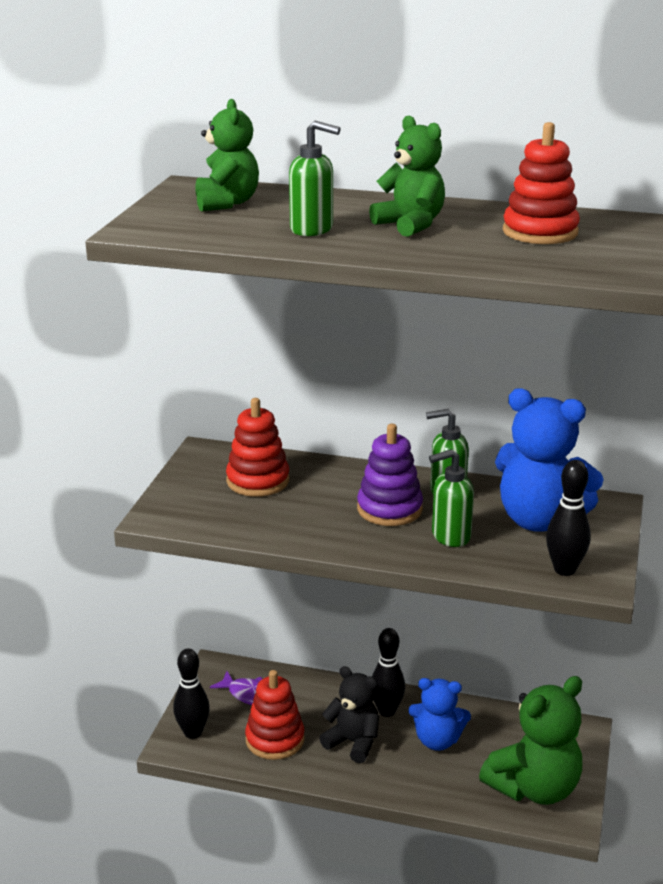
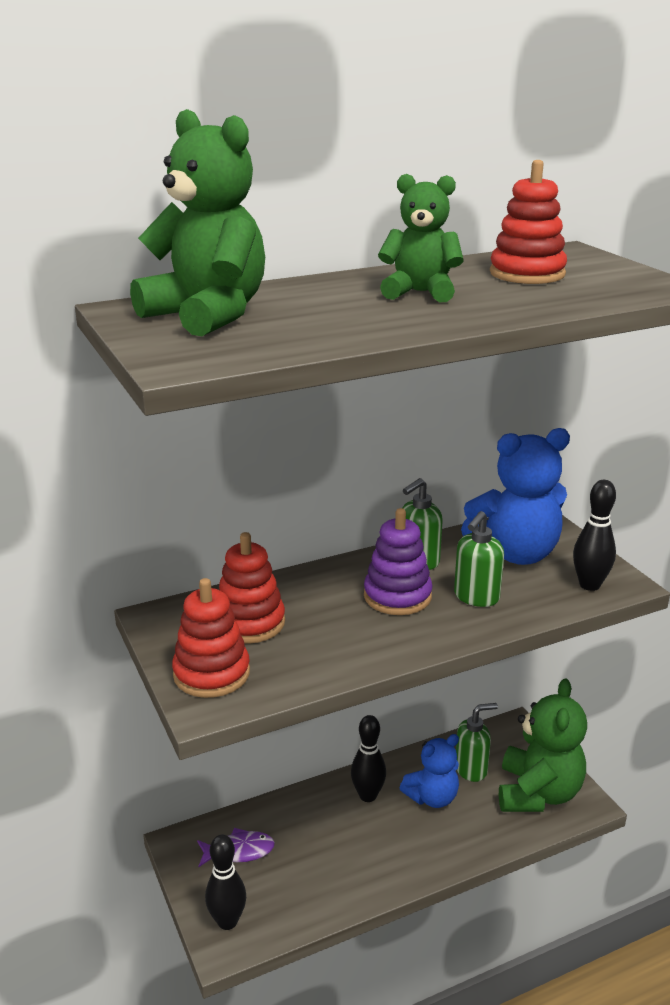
camera: 40 degrees left, 0 degrees up
green teddy bear [195,99,259,212] -> green teddy bear [130,109,265,336], size x1.57
red stacking toy [245,670,305,760] -> red stacking toy moved to [172,578,250,698]
green soap dispenser [289,120,341,236] -> green soap dispenser moved to [456,703,498,782]
black teddy bear [319,666,379,763] -> none

